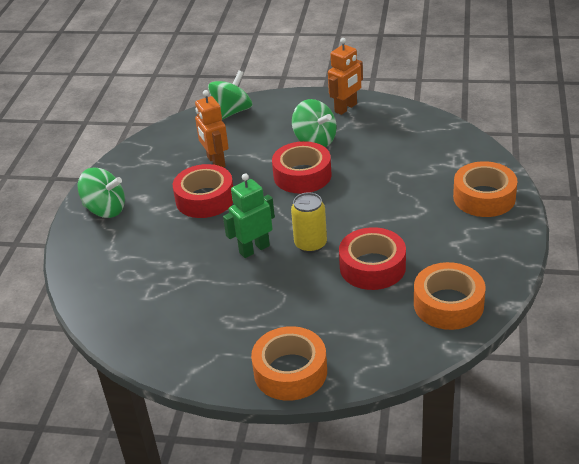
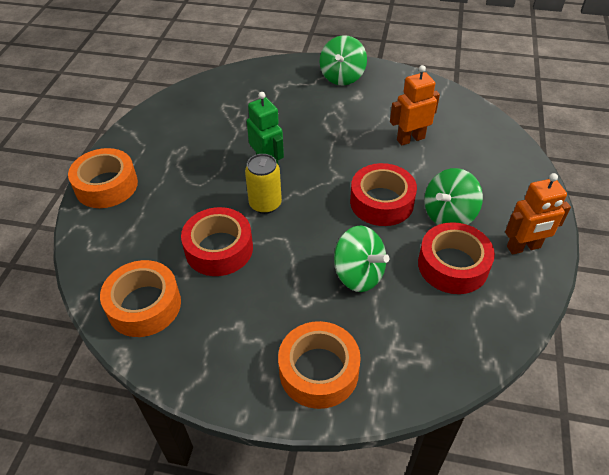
camera: 90 degrees right, 10 degrees up
red tape [173,164,233,218] -> red tape moved to [418,222,495,294]
green spinning top [208,70,252,120] -> green spinning top moved to [334,226,389,292]
orange robot [328,38,363,115] -> orange robot turned 60 degrees counterclockwise [505,173,571,254]

